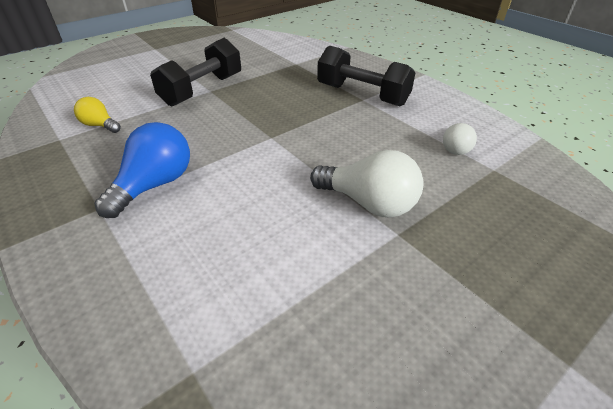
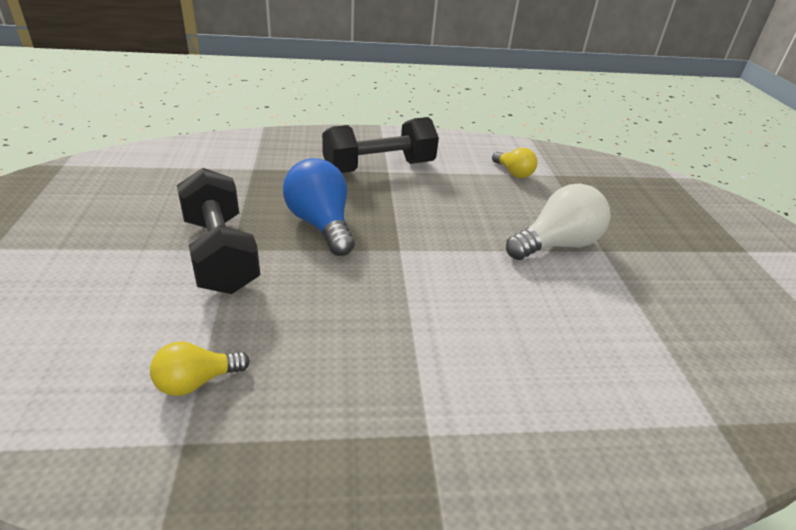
camera: 60 degrees left, 5 degrees down
blue light bulb [94,122,190,218] -> blue light bulb moved to [283,158,355,256]
white light bulb [443,123,477,155] -> yellow light bulb [492,147,537,178]

